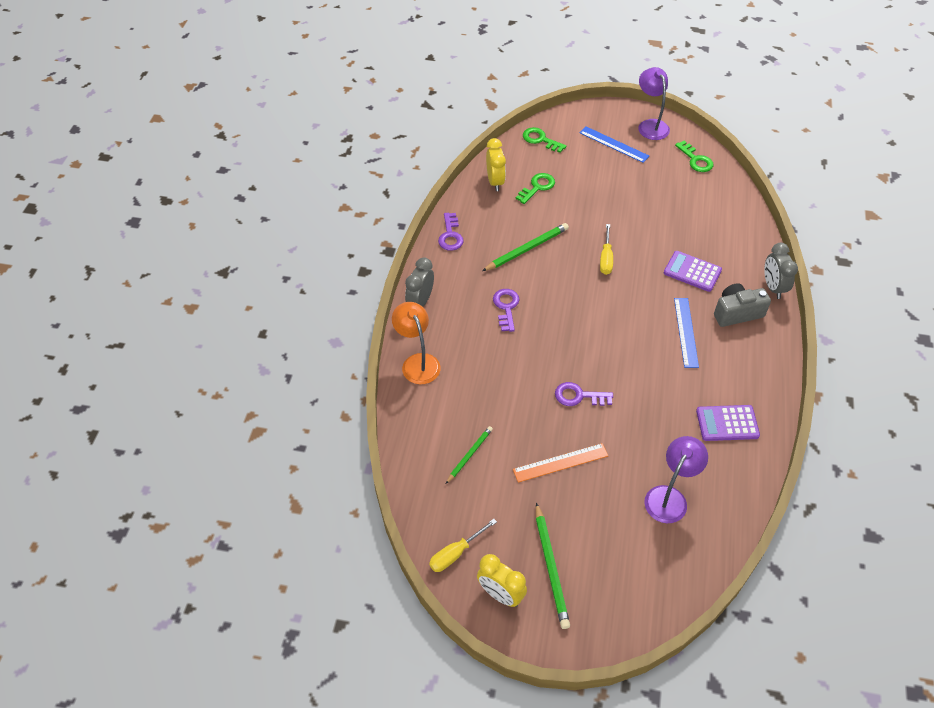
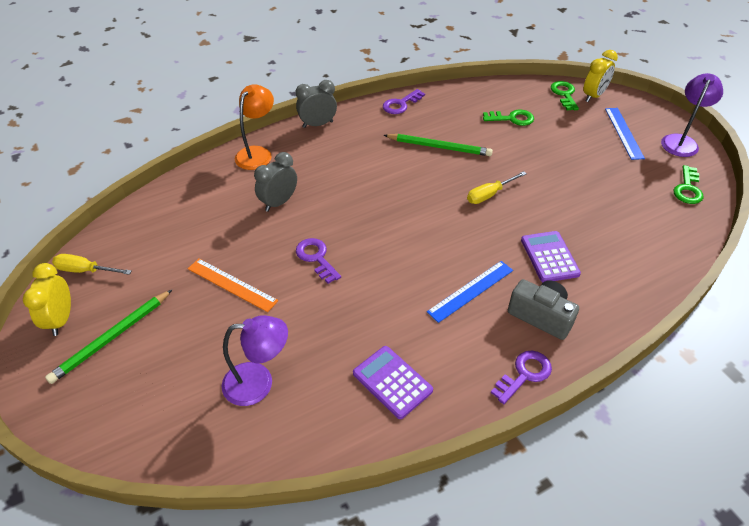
camera: 50 degrees right, 5 degrees down
green pencil [446,426,493,484] -> none
yellow clock [486,138,506,191] -> yellow clock moved to [583,50,618,102]
purple key [493,289,520,332] -> purple key moved to [491,351,552,404]
grey clock [764,243,798,299] -> grey clock moved to [254,152,297,212]

